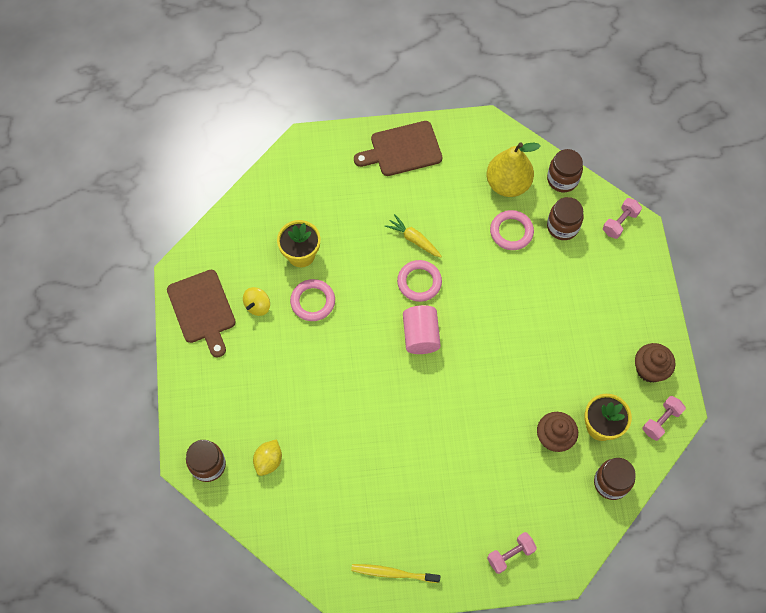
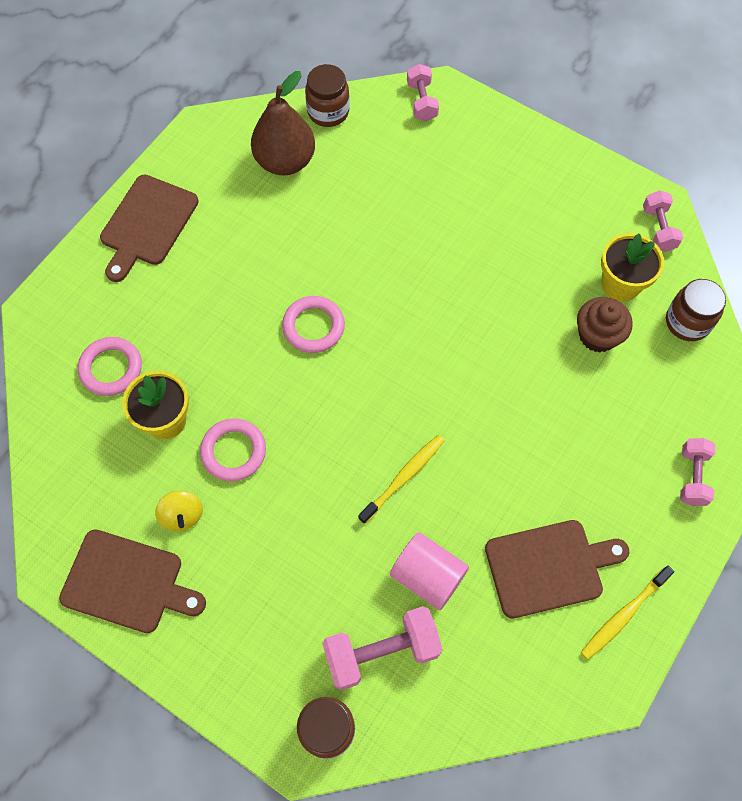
camera: 50 degrees left, 0 degrees up
yellow lemon [253,439,282,476] -> pink dumbbell [322,606,443,690]
yellow carrot [385,214,442,257] -> none
pink cylinder [403,305,441,354] -> pink cylinder moved to [390,532,469,610]
yellow pear [486,142,541,197] -> brown pear [251,71,315,175]
pink ring [490,210,534,250] -> pink ring moved to [78,337,142,396]
brown jar [547,197,584,240] -> none
brown cupcake [635,343,675,383] -> none
none -> yellow toothbrush [358,435,445,524]
none -> brown cutting board [485,520,630,618]

